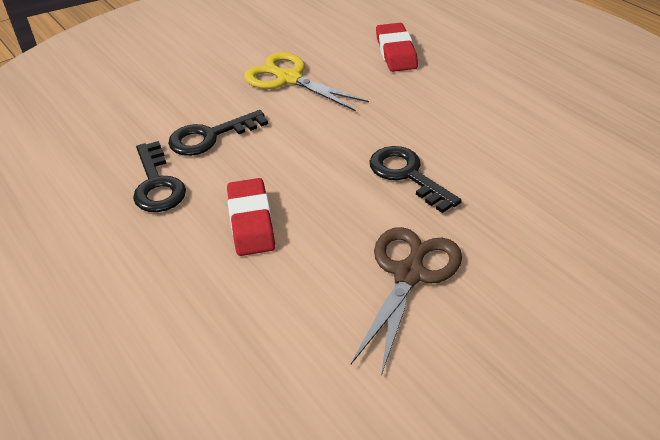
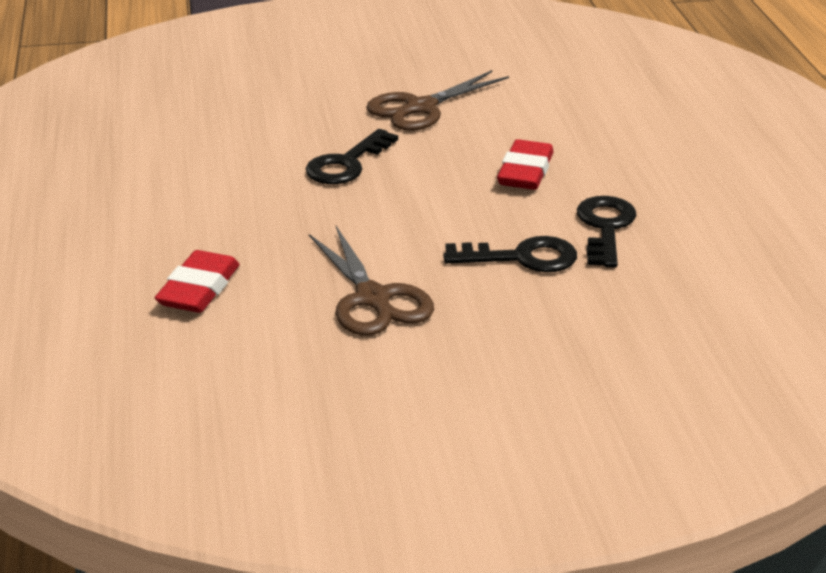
camera: 155 degrees left, 10 degrees down
yellow scissors [244,52,369,111] -> brown scissors [309,226,434,335]
black key [370,146,462,213] -> black key turned 45 degrees clockwise [306,129,398,184]

